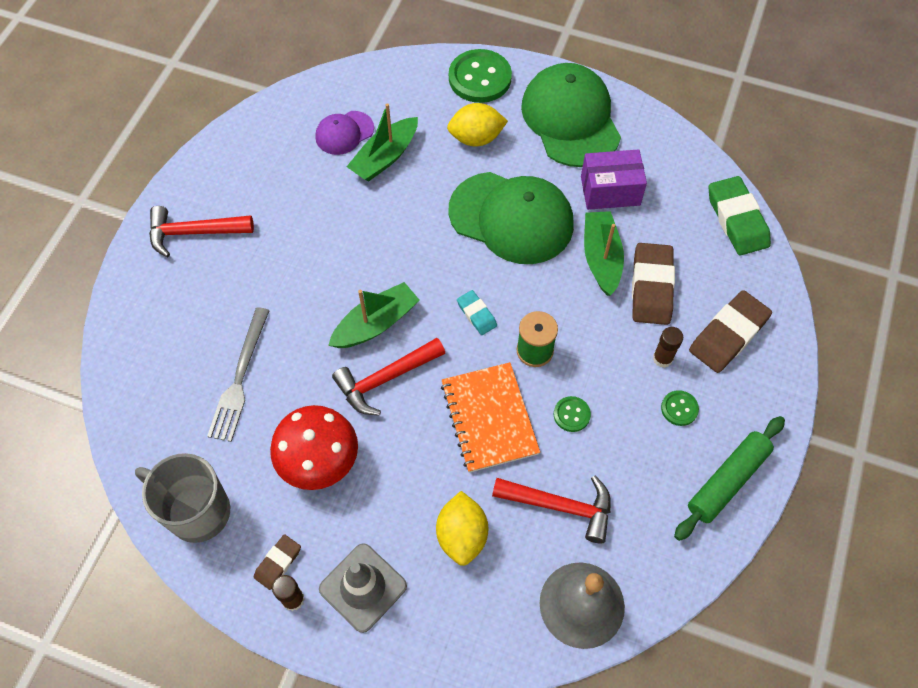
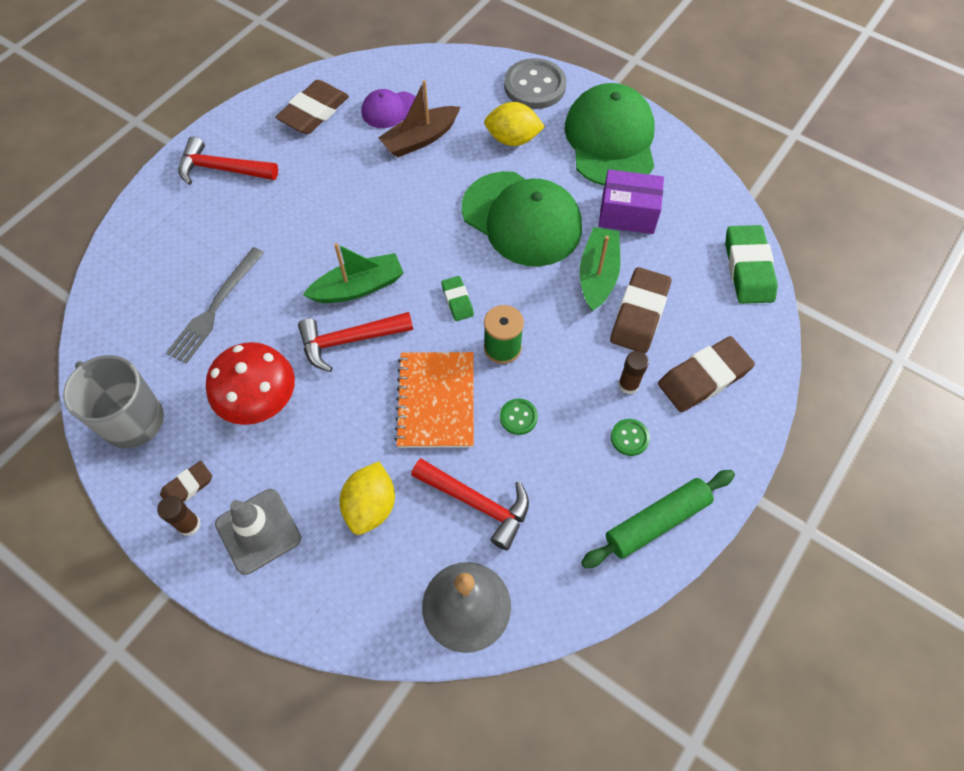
camera: 15 degrees right, 0 degrees up
green boat [347,103,418,181] -> brown boat [378,80,460,157]
green button [449,49,512,103] -> grey button [504,58,567,109]
turquoise eraser [457,290,497,335] -> green eraser [441,276,474,321]
none -> brown eraser [275,80,349,134]

